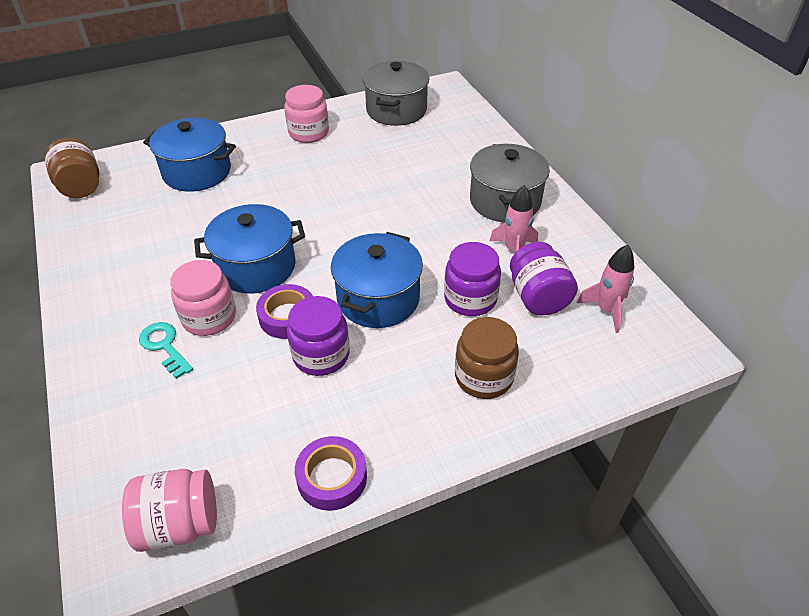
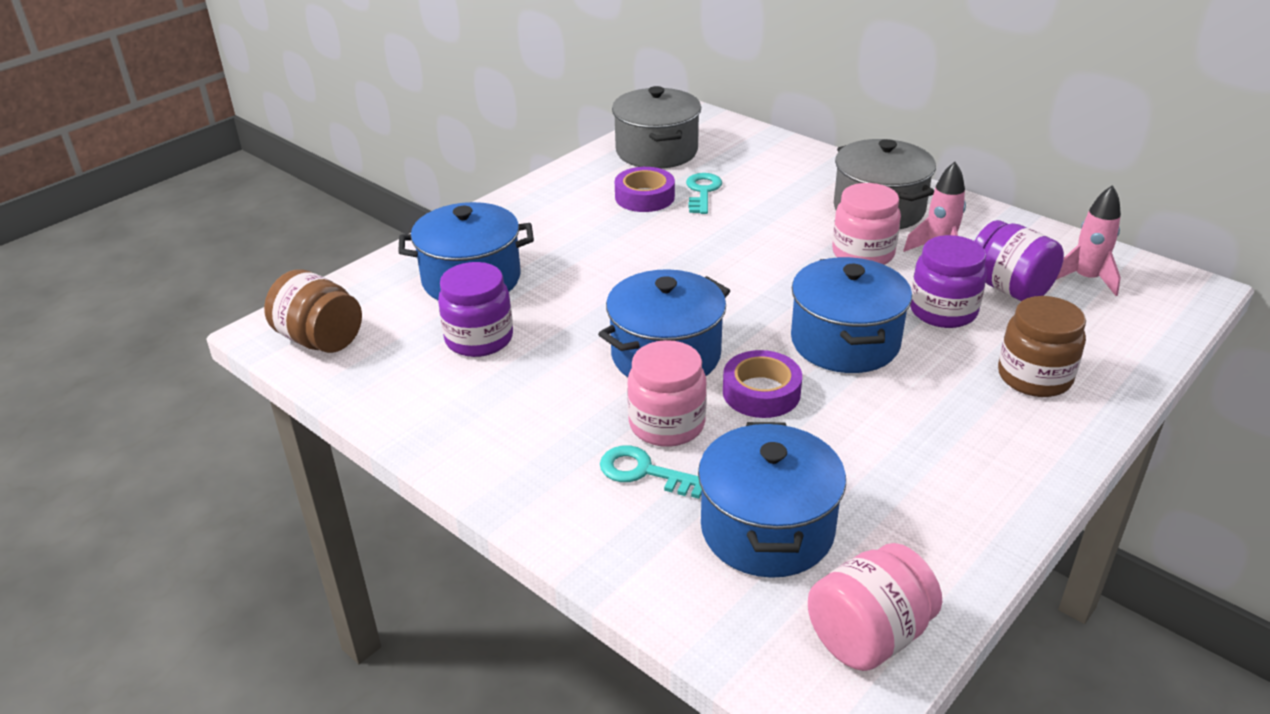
camera: 25 degrees left, 10 degrees down
pink jar [284,85,329,143] -> pink jar moved to [832,183,901,265]
purple jar [287,296,349,376] -> purple jar moved to [438,262,513,357]
purple tape [295,436,367,511] -> purple tape moved to [615,167,675,212]
none -> turquoise key [686,173,722,214]
none -> blue pot [698,422,846,578]

